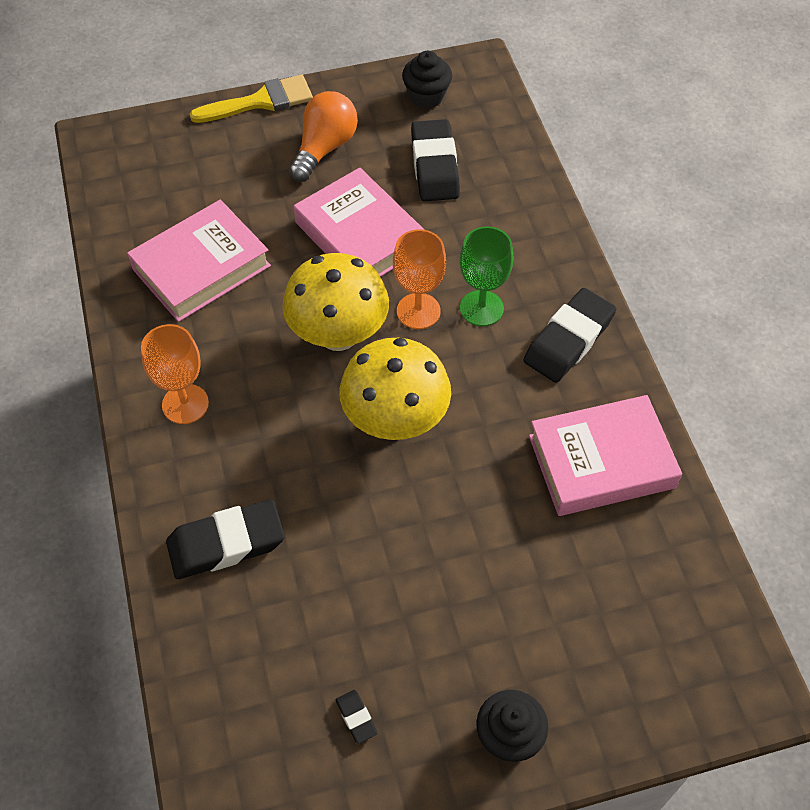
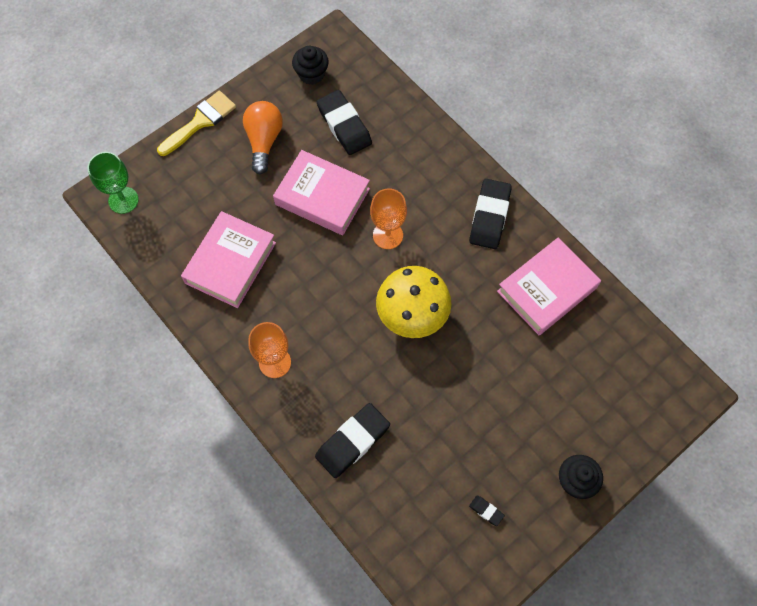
camera: 25 degrees left, 10 degrees up
yellow mushroom [283,253,389,351] -> none
green goblet [460,226,513,326] -> green goblet moved to [87,152,139,214]

